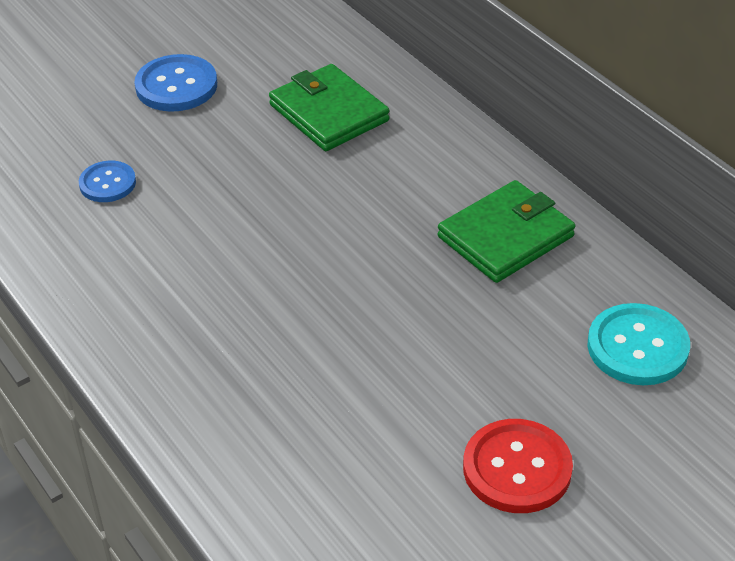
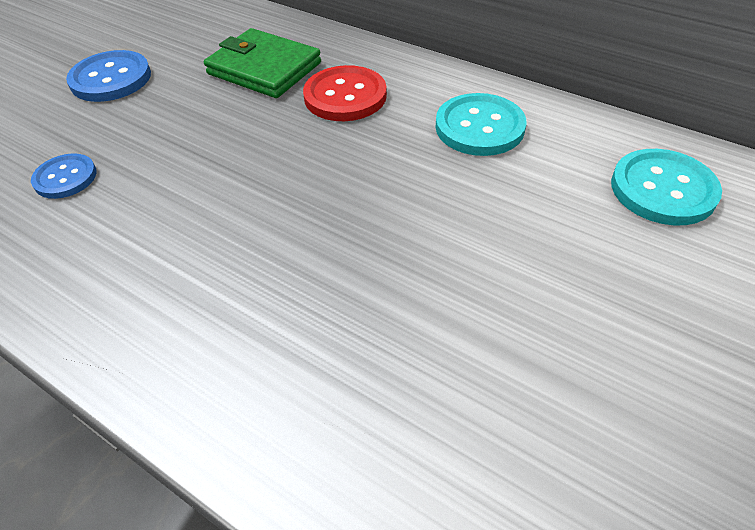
camera: 20 degrees left, 5 degrees up
green wallet [438,180,575,283] -> turquoise button [435,93,527,156]
red button [463,419,573,513] -> red button moved to [303,65,387,121]

